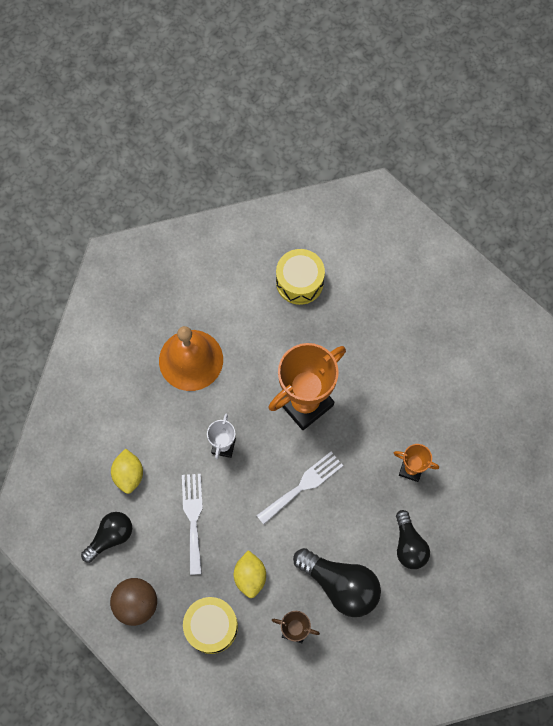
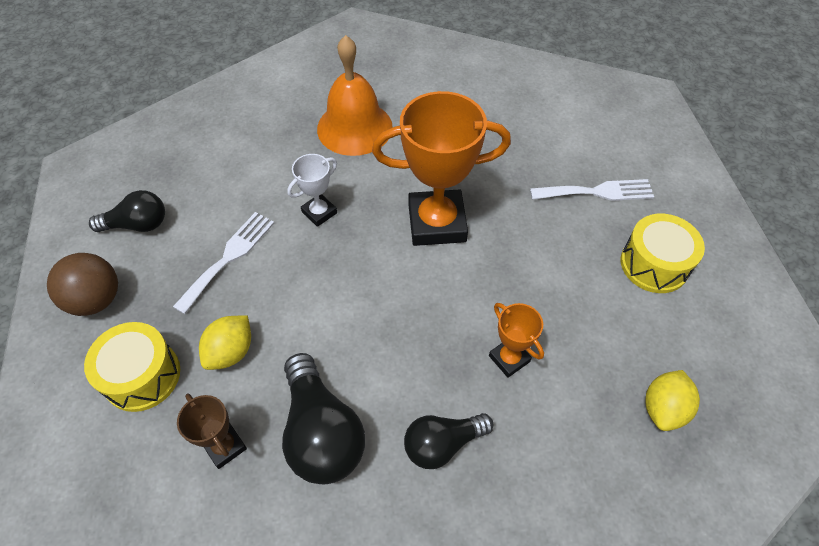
camera: 35 degrees right, 15 degrees down
yellow lemon [111,448,143,494] -> yellow lemon moved to [645,370,700,431]
white fork [256,452,343,524] -> white fork moved to [530,179,654,201]
yellow drum [276,249,325,305] -> yellow drum moved to [621,214,705,293]
black light bulb [396,510,430,569] -> black light bulb turned 45 degrees clockwise [404,413,493,469]

